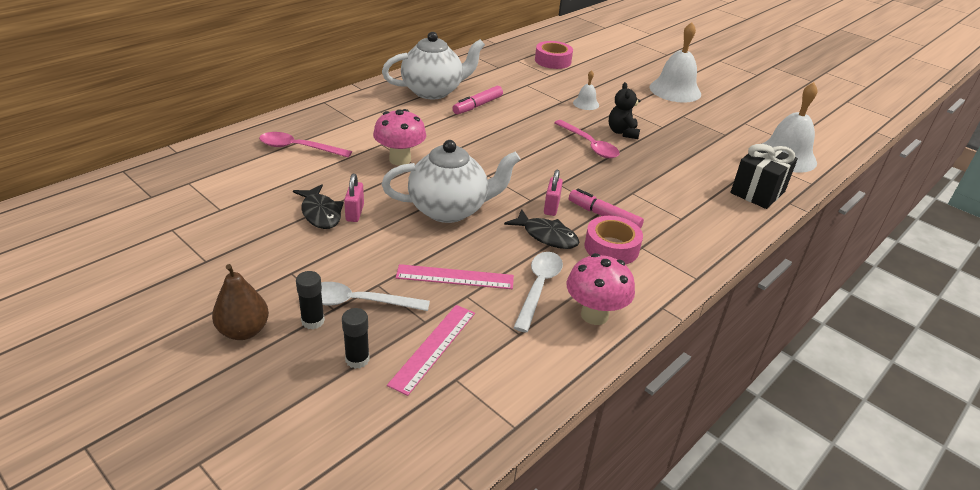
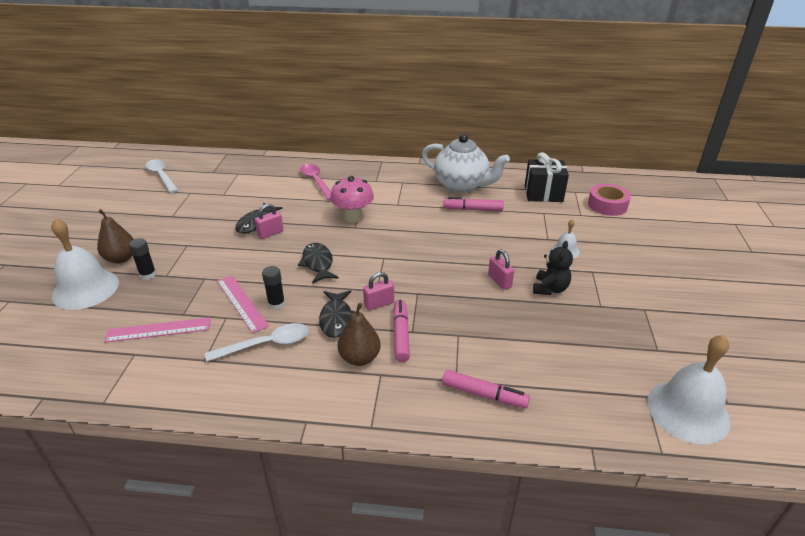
camera: 55 degrees right, 0 degrees up
white spoon [321,282,430,311] -> white spoon moved to [145,160,179,193]
black glue stick [342,308,370,369] -> black glue stick moved to [262,266,285,310]
white teapot [382,140,521,223] -> black fish [298,243,339,284]
pink spoon [554,120,620,158] -> pink padlock [488,249,514,290]
pink mushroom [566,253,635,325] -> none
pink tape [585,216,643,265] -> brown pear [338,303,381,366]
black teddy bear [609,82,641,139] -> black teddy bear turned 150 degrees clockwise [533,241,573,295]
white bell [649,22,701,103] -> white bell moved to [51,218,119,310]
black gift [730,144,798,209] -> black gift moved to [525,152,569,202]
none -> pink marker [442,370,530,409]

